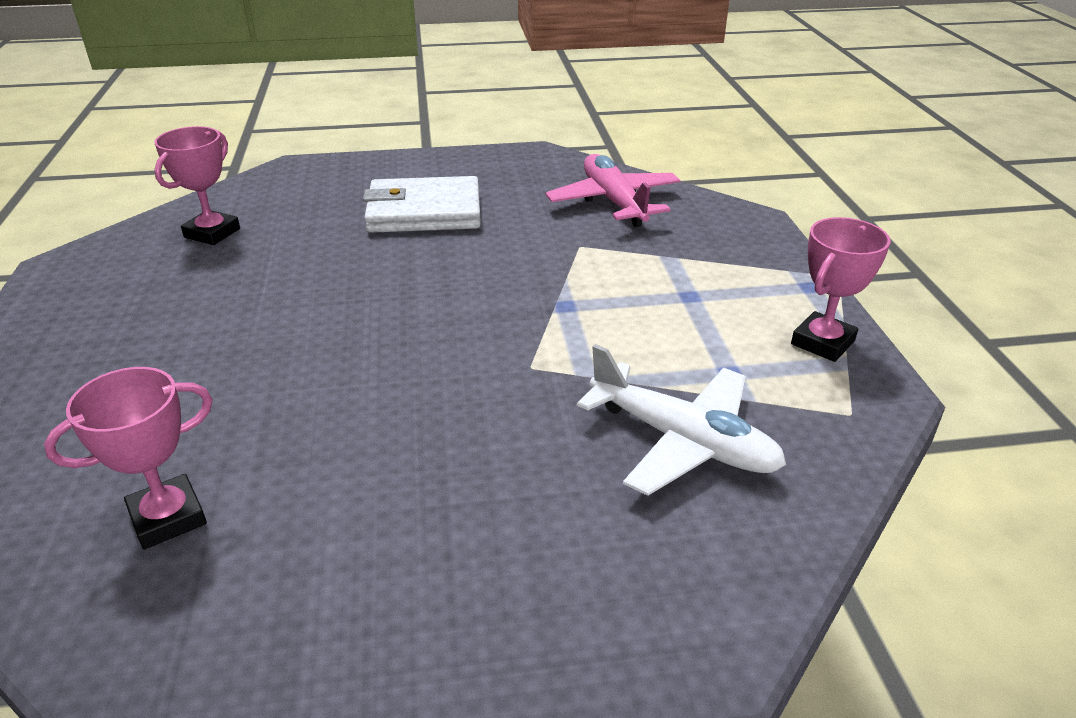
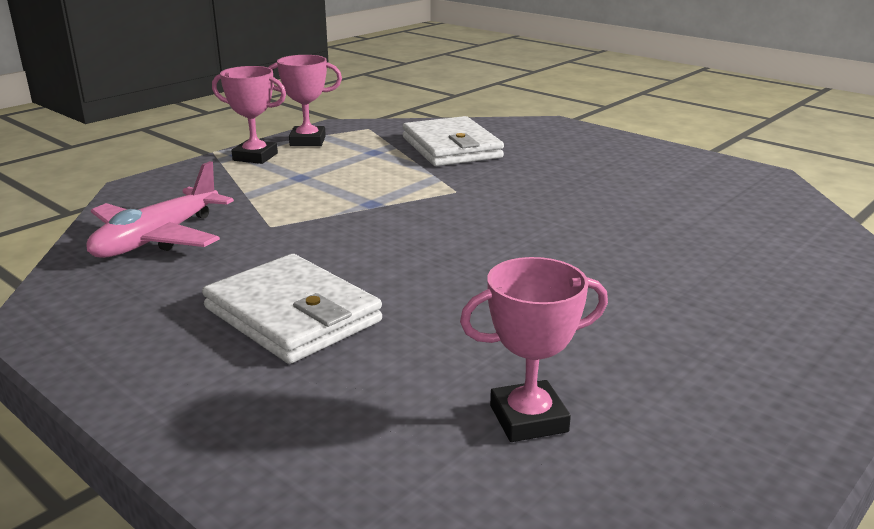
camera: 130 degrees left, 10 degrees down
pink trophy [44,367,213,549] -> pink trophy moved to [212,66,286,164]
white plane [577,344,786,496] -> white wallet [402,116,504,166]

